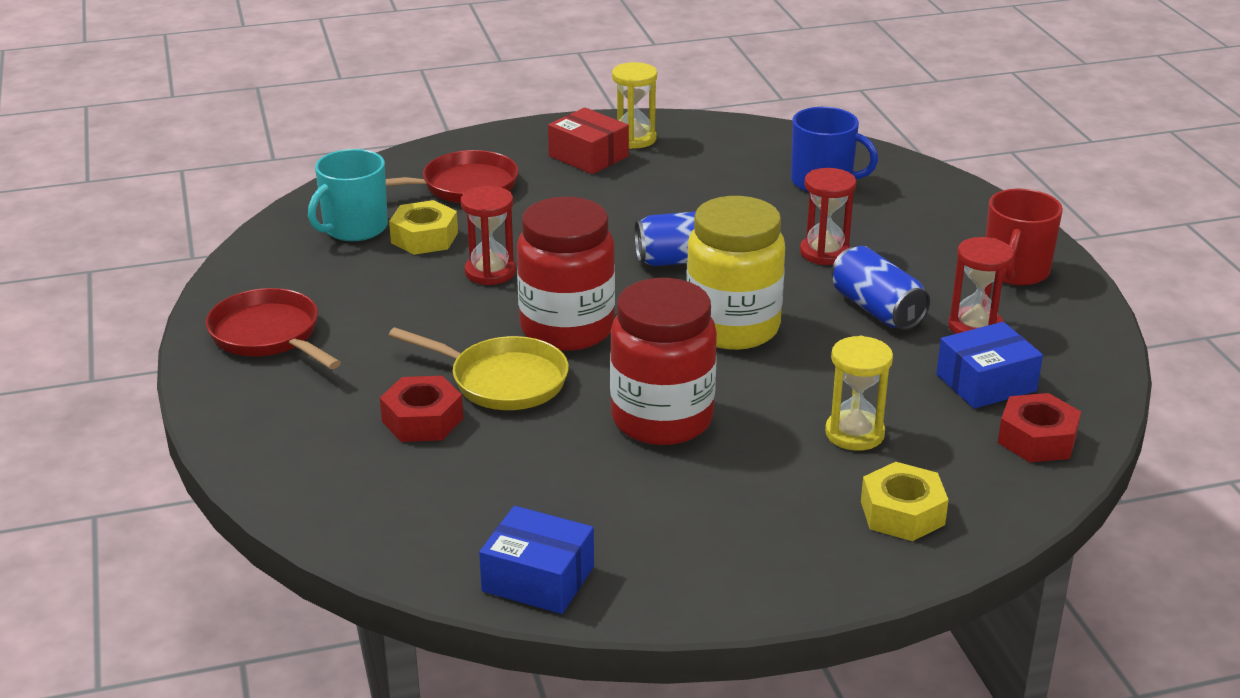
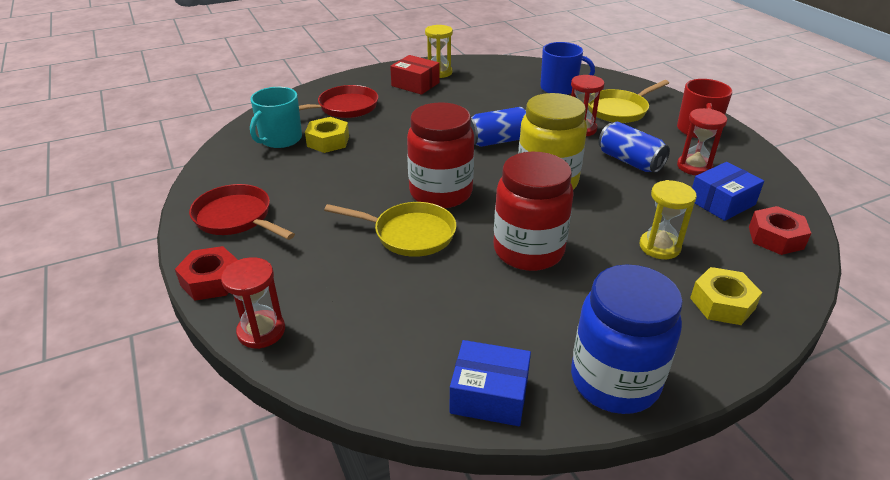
camera: 10 degrees left, 5 degrees up
red nut [380,376,463,442] -> red nut moved to [175,246,238,301]
red hourglass [461,186,516,285] -> red hourglass moved to [221,257,285,349]
none -> blue jar [571,264,683,414]
none -> yellow pan [588,80,669,123]

